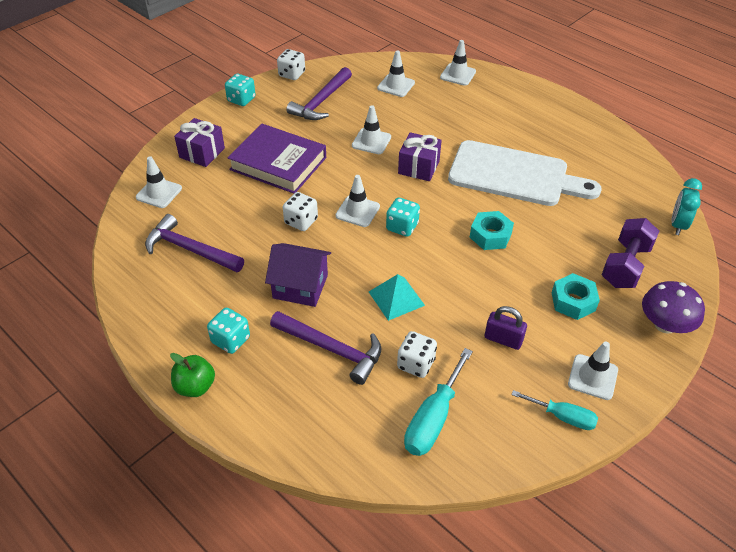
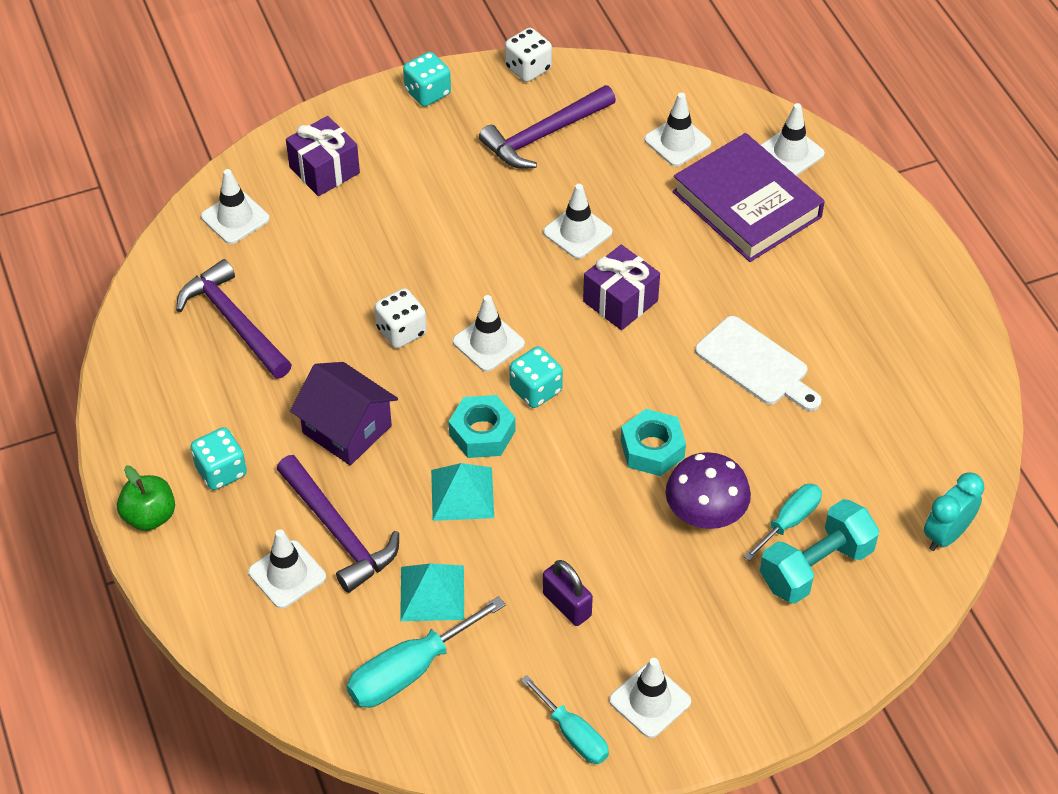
camera: 25 degrees right, 5 degrees up
purple book [227,124,326,194] -> purple book moved to [672,133,825,262]
white dice [397,331,437,378] -> turquoise pyramid [400,563,464,621]
white cutting board [448,140,602,206] -> white cutting board [695,316,821,411], size x0.57
turquoise nut [552,273,600,320] -> turquoise nut moved to [449,395,515,458]
purple dumbbell [602,218,659,288] -> turquoise dumbbell [760,499,879,604]
purple mushroom [642,281,705,334] -> purple mushroom moved to [666,452,751,529]
none -> white traffic cone [248,529,326,609]
none -> turquoise screwdriver [743,484,822,561]

